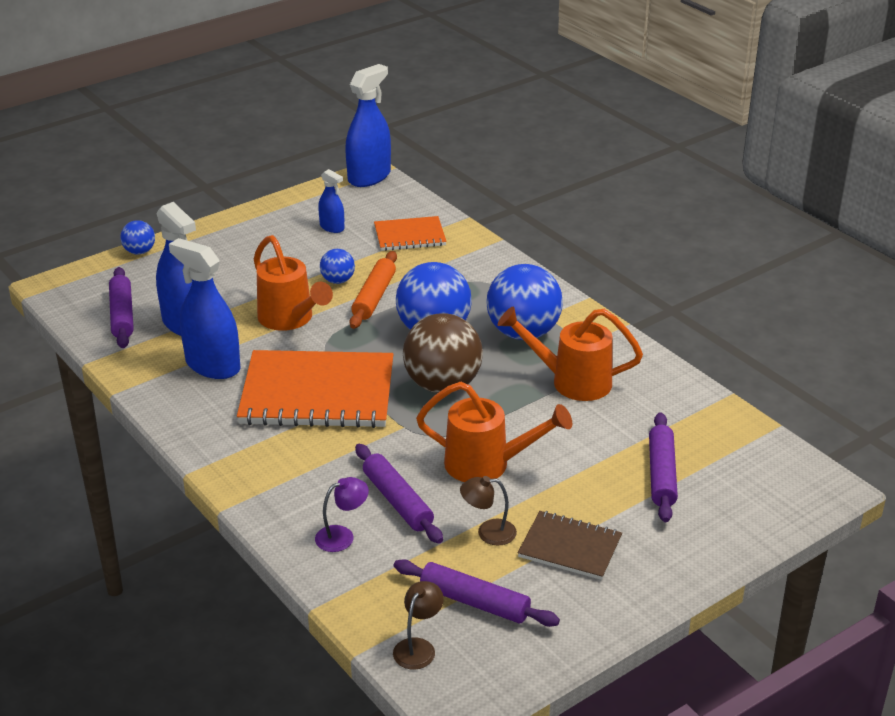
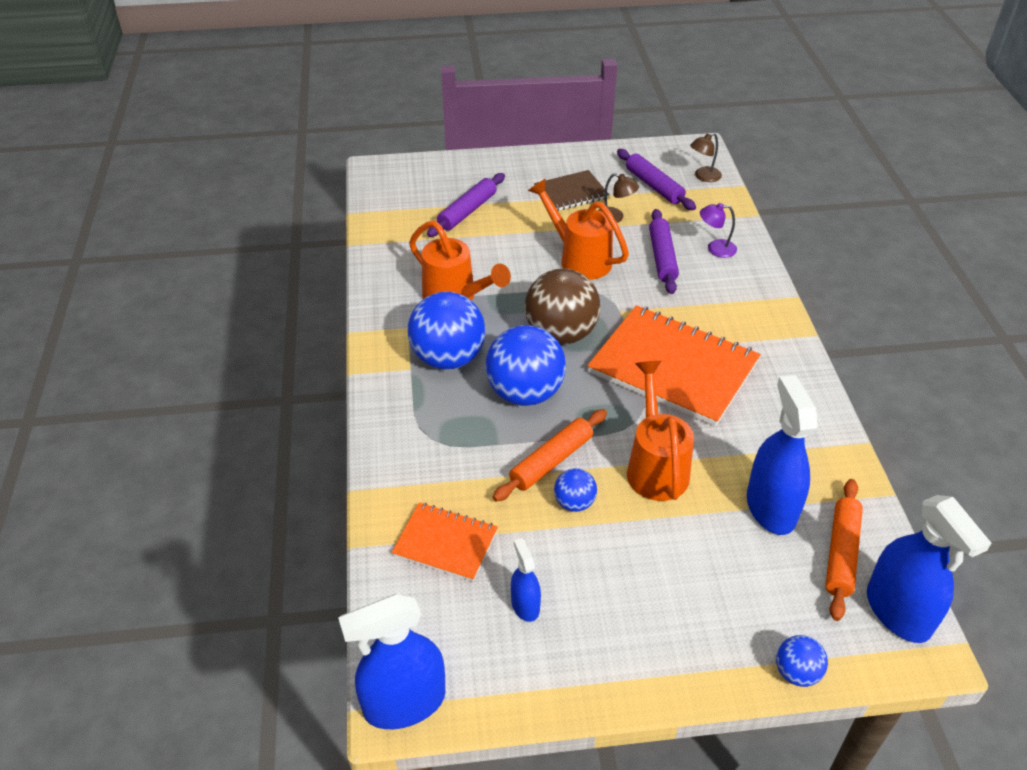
camera: 150 degrees left, 10 degrees up
purple rolling pin [109,267,134,348] -> orange rolling pin [825,479,863,621]
blue spray bottle [169,238,240,379] -> blue spray bottle moved to [867,495,991,643]
brown notebook [518,511,622,580] -> brown notebook turned 75 degrees counterclockwise [534,170,609,211]

